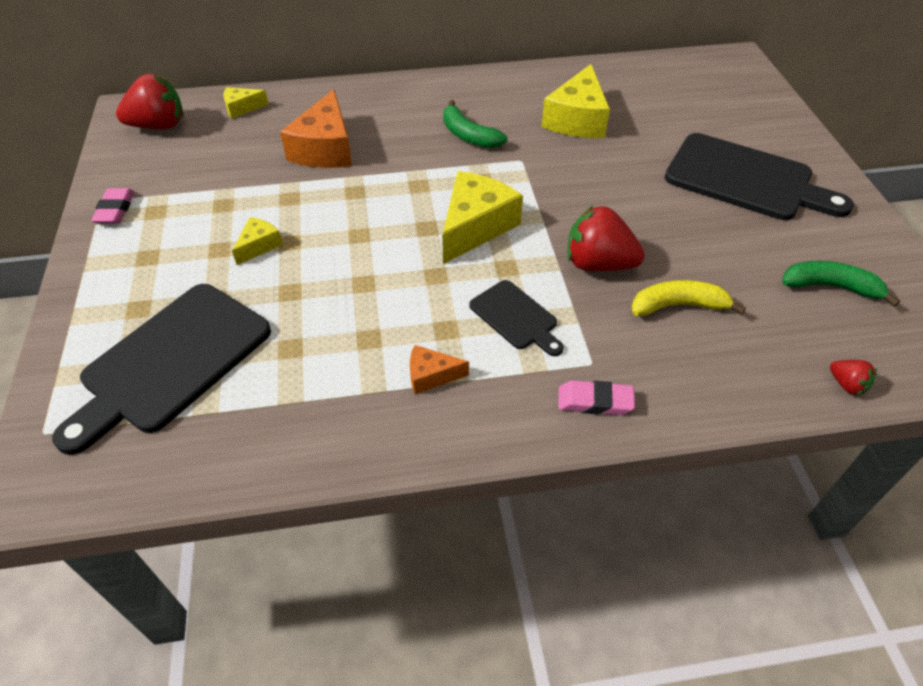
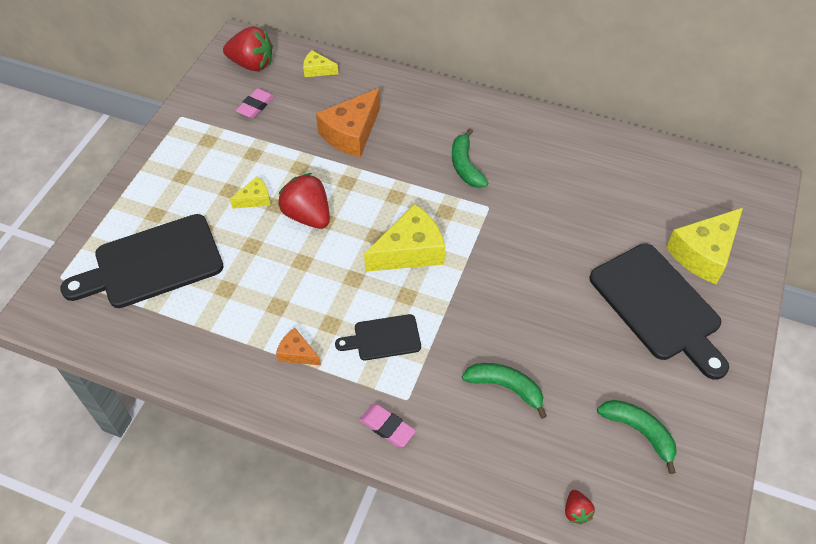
camera: 30 degrees right, 5 degrees up
pink eraser [91,188,135,224] -> pink eraser moved to [236,88,274,118]
black cutting board [469,280,564,356] -> black cutting board turned 90 degrees clockwise [335,314,421,360]
yellow cheese [541,64,610,138] -> yellow cheese moved to [666,208,743,284]
red strawberry [568,205,645,271] -> red strawberry moved to [278,173,330,229]
yellow banana [632,280,746,316] -> green banana [462,363,547,419]

